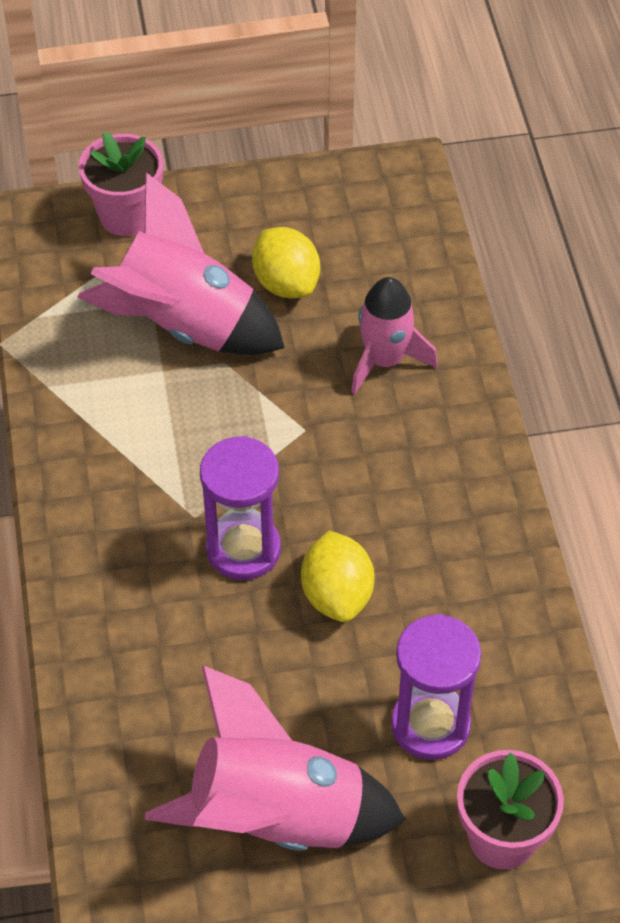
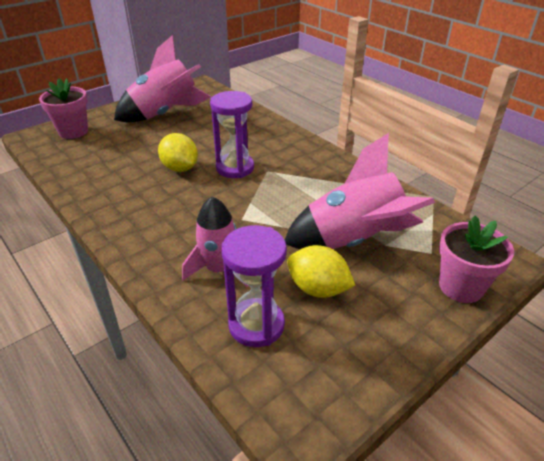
camera: 150 degrees right, 15 degrees down
purple hourglass [391,614,481,760] -> purple hourglass moved to [222,225,287,347]

